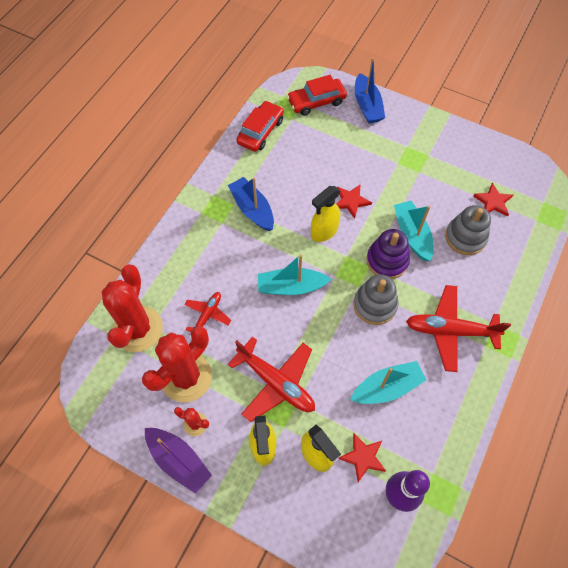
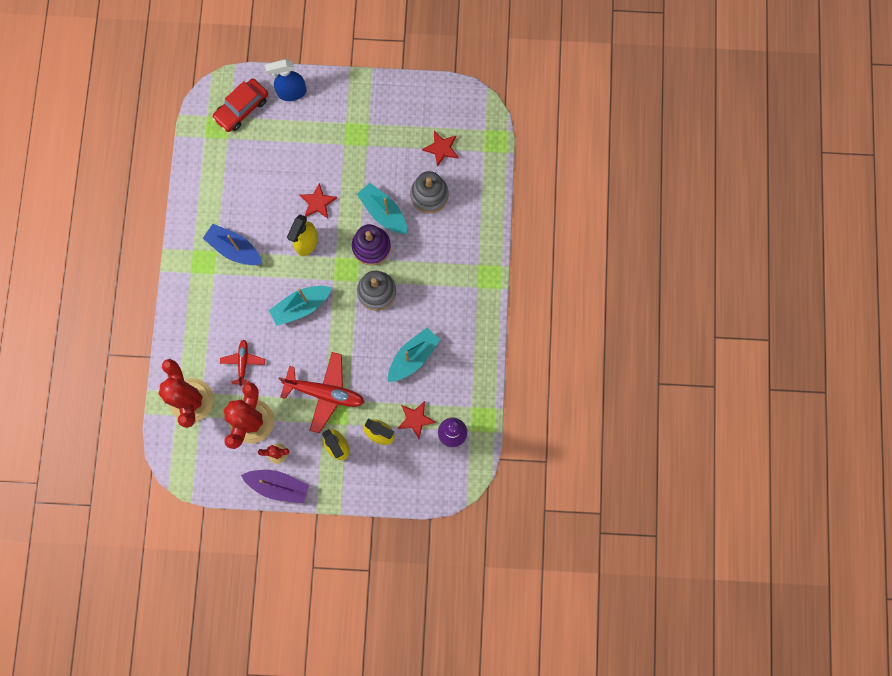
camera: 25 degrees left, 15 degrees up
red car [237,101,284,152] -> none
blue boat [355,57,385,123] -> blue spray bottle [265,59,307,101]
red plane [406,285,511,372] -> none

